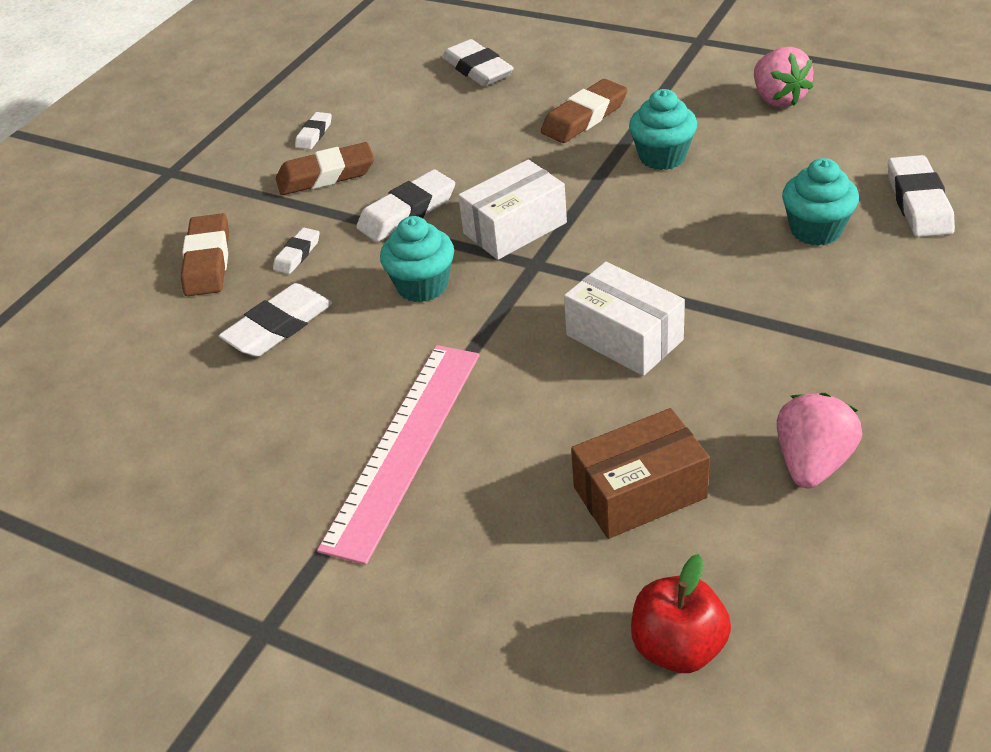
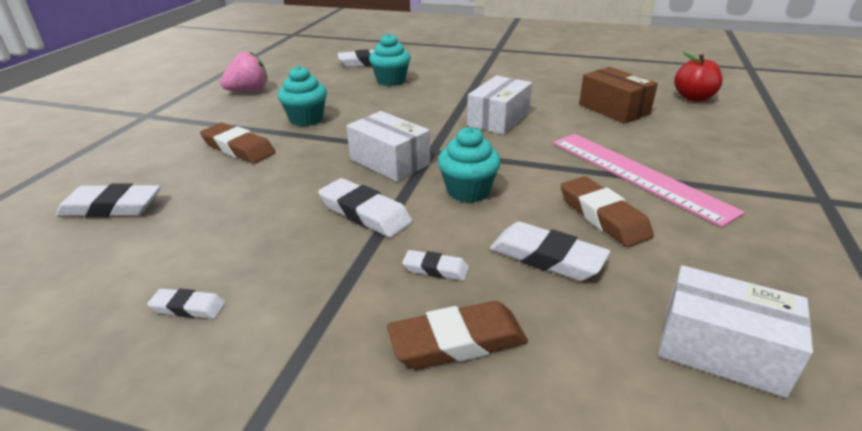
camera: 105 degrees left, 10 degrees down
brown eraser [276,142,374,195] -> brown eraser moved to [561,176,654,247]
pink ruler [317,345,480,565] -> pink ruler turned 45 degrees clockwise [553,134,745,227]
white eraser [442,39,514,87] -> white eraser turned 45 degrees clockwise [56,183,161,218]
pink strawberry [777,393,862,488] -> none
none -> white box [658,265,813,398]

